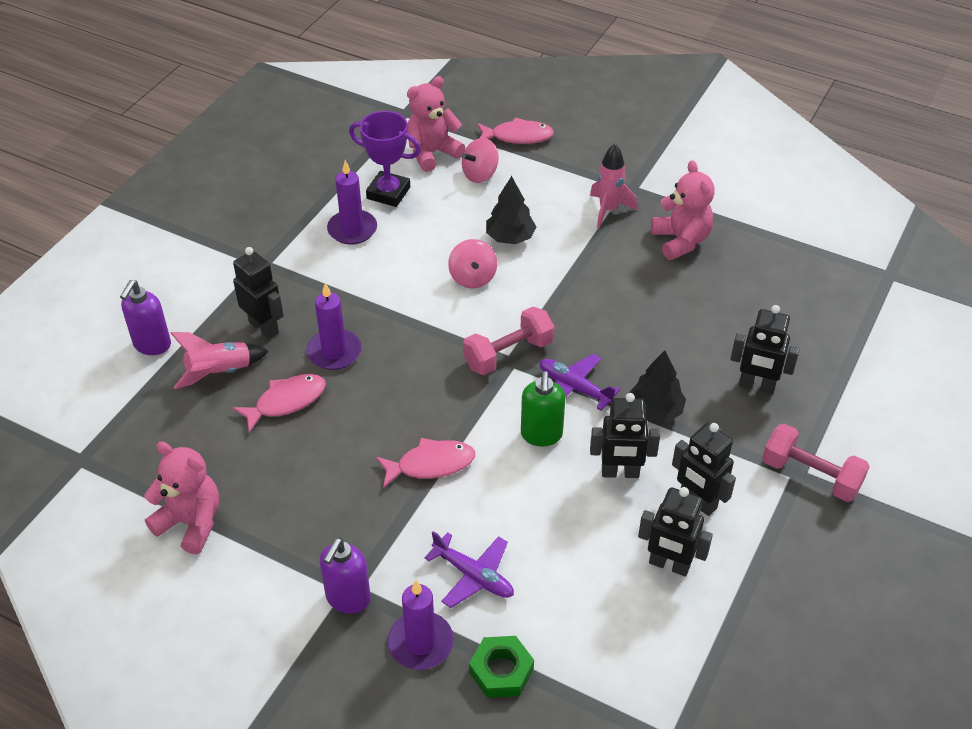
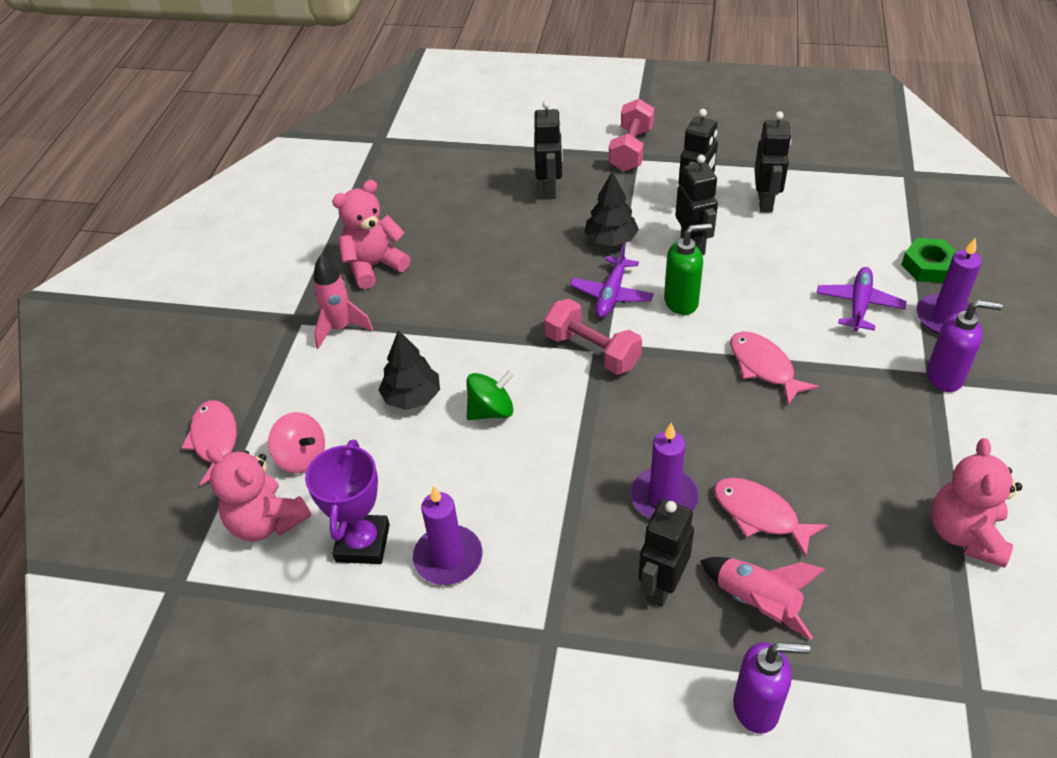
camera: 105 degrees left, 0 degrees up
pink spinning top [448,239,497,288] -> green spinning top [467,370,515,420]

